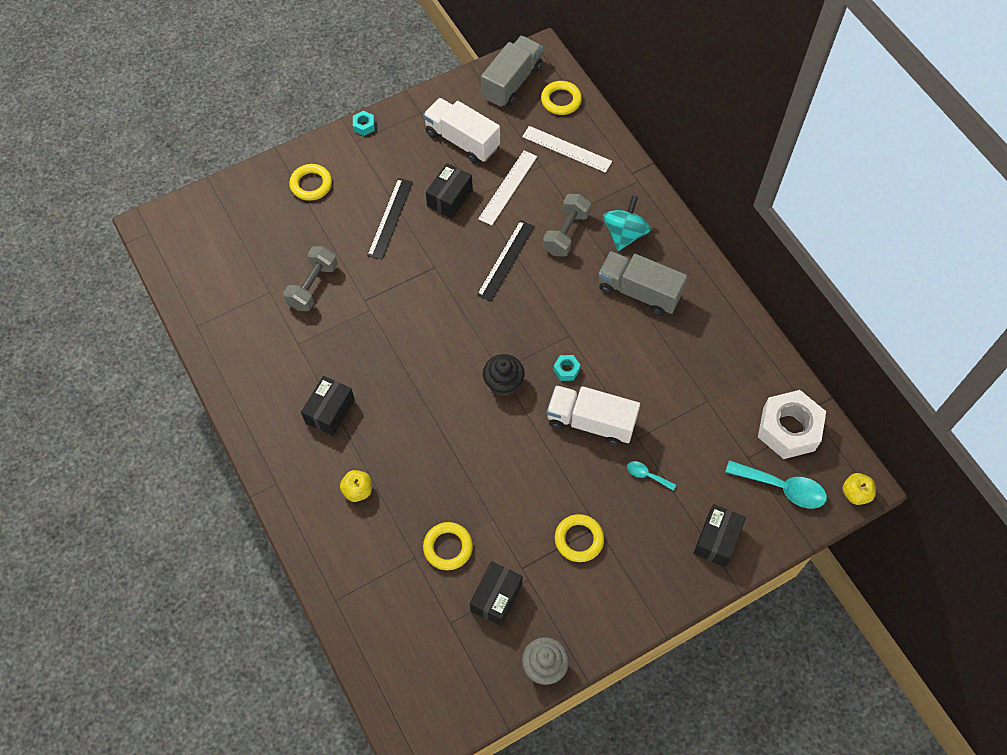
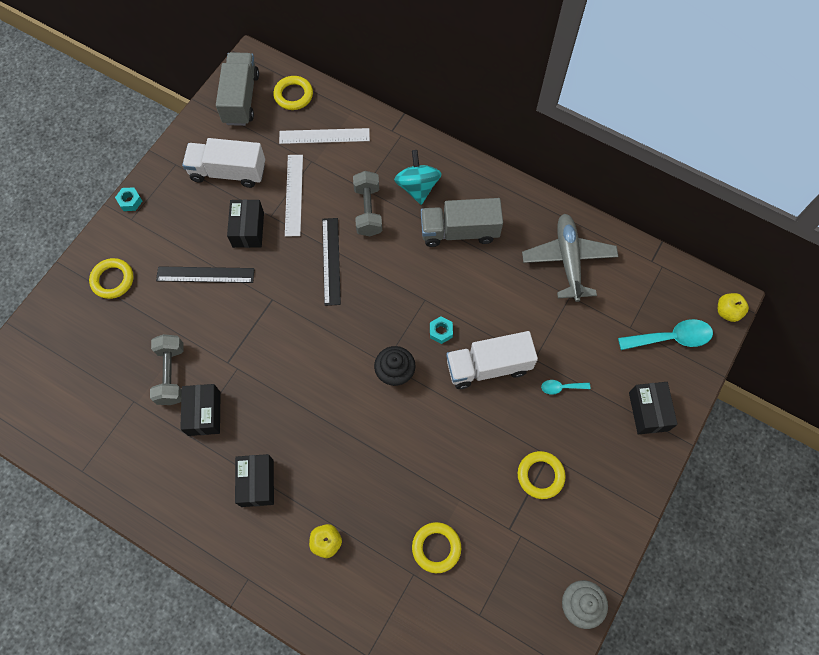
camera: 30 degrees left, 5 degrees up
black ruler [367,178,413,260] -> black ruler turned 75 degrees counterclockwise [156,266,254,283]
black box [470,561,523,626] -> black box moved to [180,384,221,436]
white nut [758,390,826,459] -> none
none -> grey plane [522,214,619,302]

